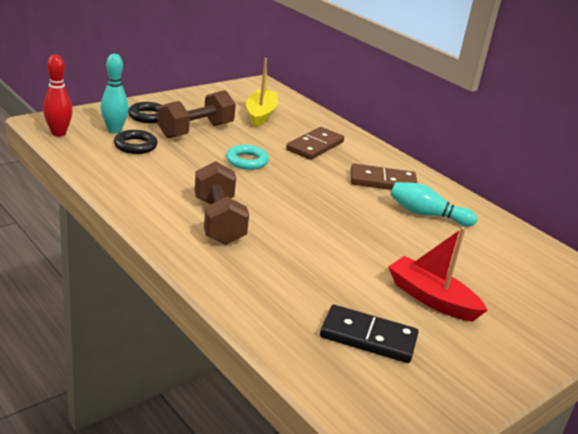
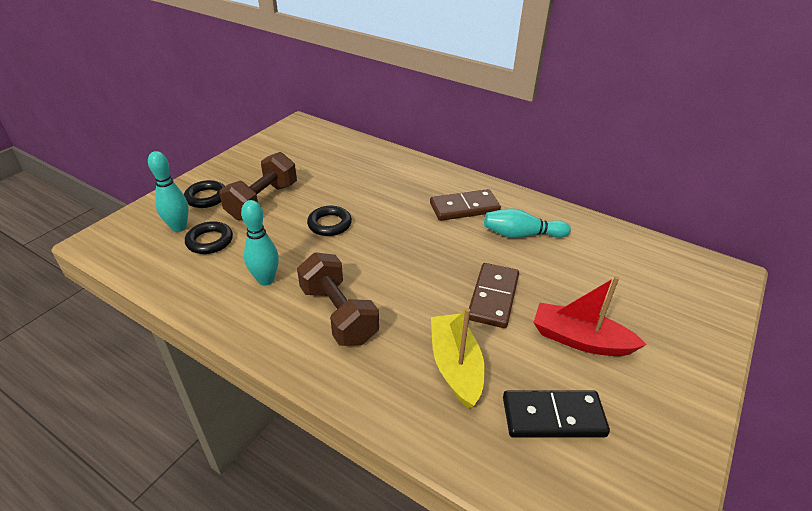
camera: 15 degrees left, 10 degrees up
red bowling pin [43,54,73,136] -> none
turquoise ring [226,145,269,170] -> black ring [307,206,352,236]
yellow boat [246,58,278,127] -> yellow boat moved to [431,308,485,409]
brown domino [286,127,344,160] -> brown domino moved to [469,263,519,328]
none -> turquoise bowling pin [241,200,279,286]

